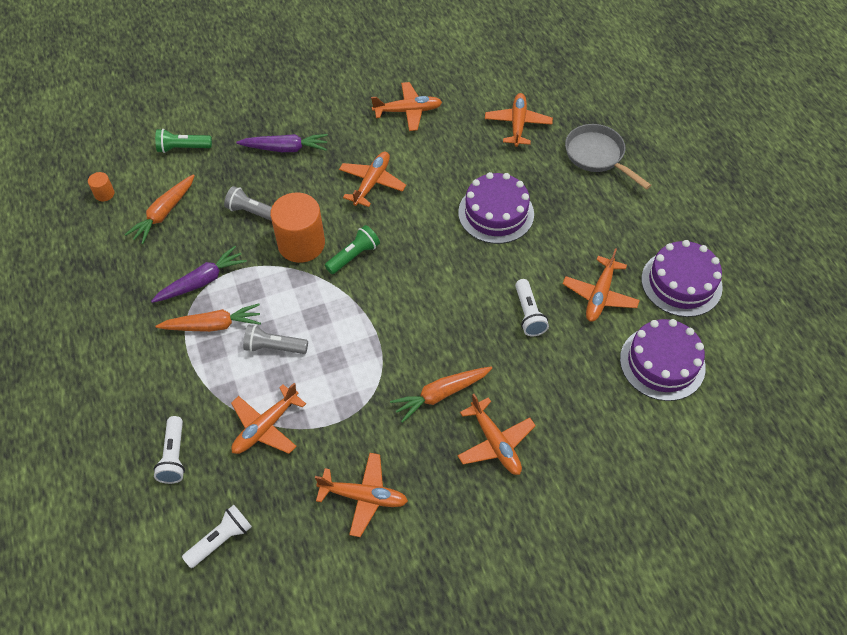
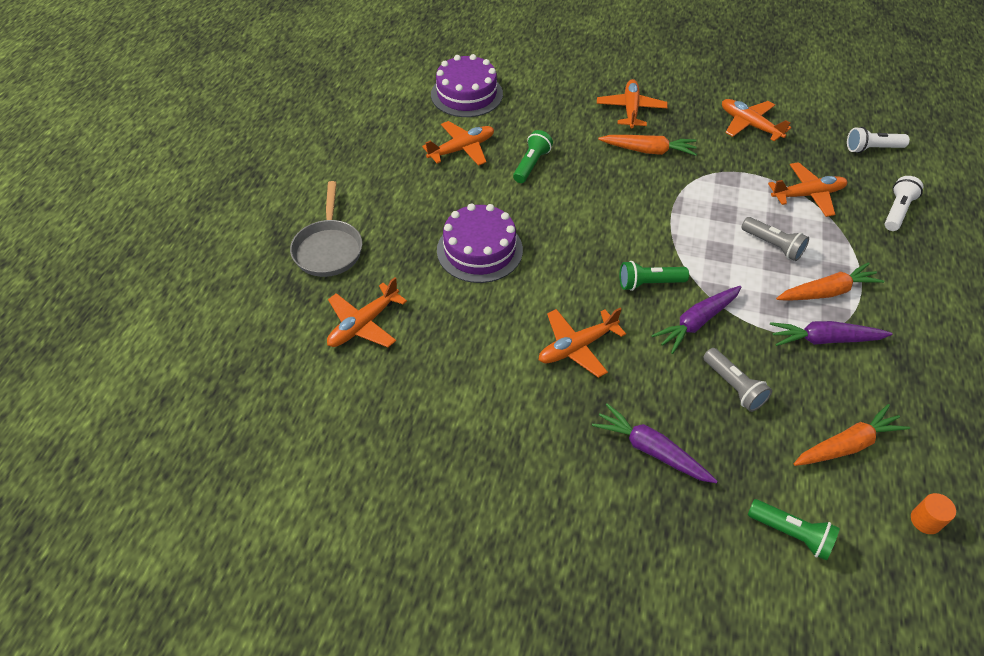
camera: 145 degrees left, 5 degrees down
orange carrot [156,304,261,332] -> orange carrot turned 135 degrees clockwise [776,262,885,301]
orange cylinder [270,192,325,263] -> purple carrot [651,286,741,354]
orange plane [371,82,442,131] -> none
white flashlight [515,279,549,336] -> green flashlight [513,130,553,183]
purple cake [641,240,723,317] -> none

